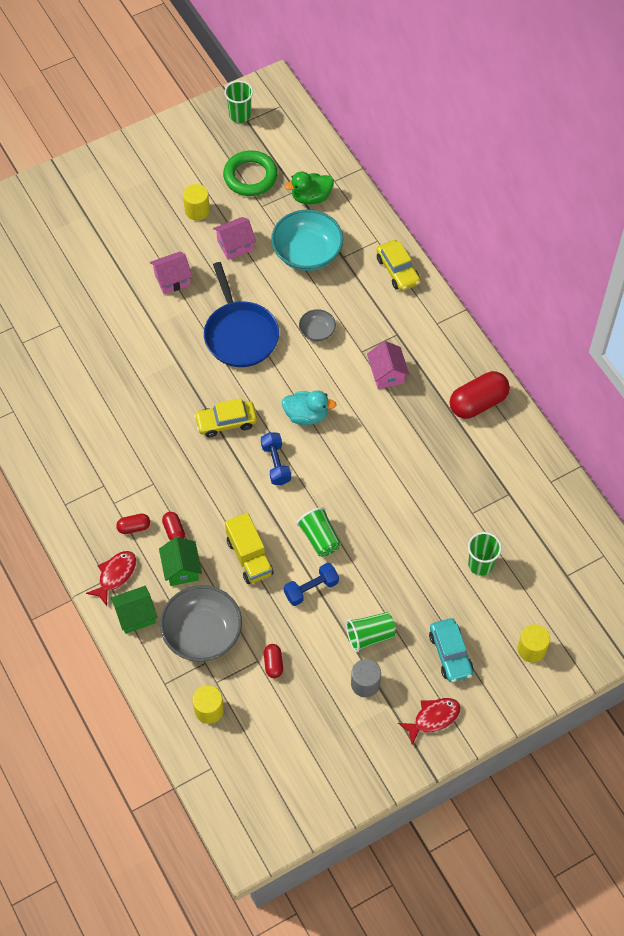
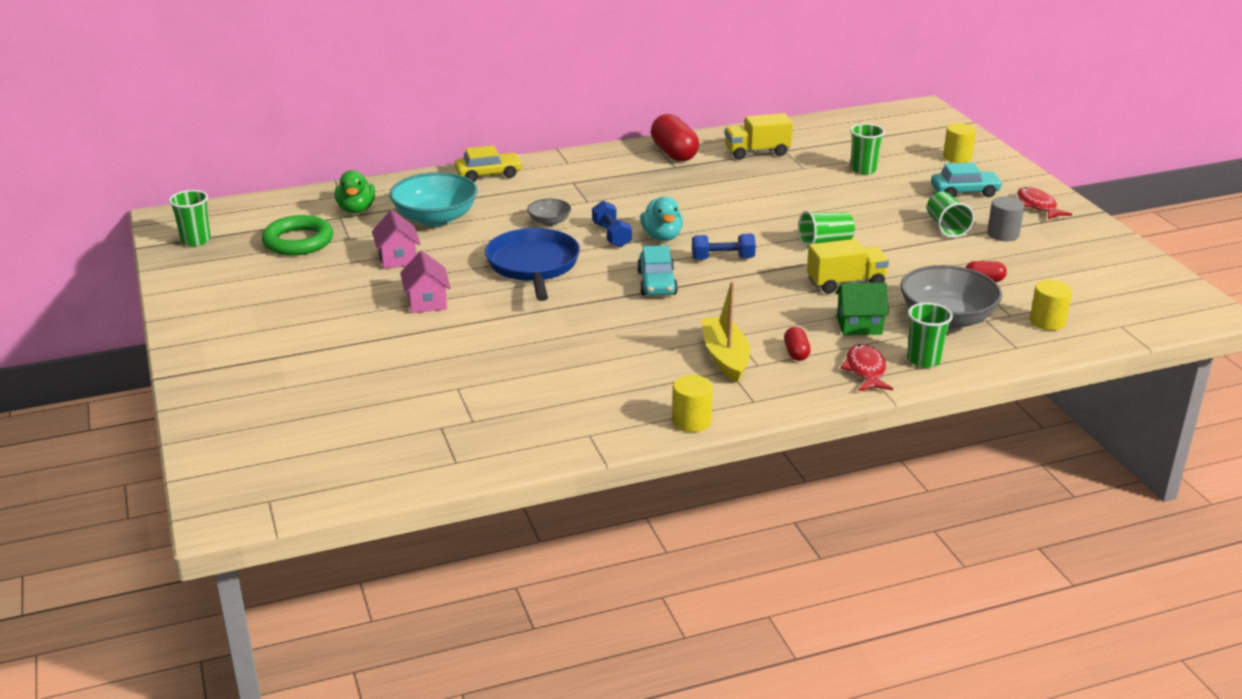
camera: 80 degrees left, 30 degrees down
red fish [86,551,136,606] -> red fish turned 45 degrees clockwise [840,344,893,391]
green house [111,586,157,634] -> green cup [907,302,953,368]
red capsule [162,512,185,541] -> none
yellow cylinder [183,184,210,221] -> yellow cylinder moved to [672,375,713,432]
yellow car [194,398,257,438] -> turquoise car [637,246,678,296]
blue pan [204,262,279,367] -> blue pan turned 90 degrees counterclockwise [485,228,580,301]
turquoise duck [282,390,336,425] -> turquoise duck turned 150 degrees clockwise [640,196,683,241]
blue dumbbell [284,563,339,606] -> blue dumbbell moved to [592,201,632,247]
pink house [367,341,409,389] -> none
none -> yellow boat [701,281,750,383]
none -> yellow truck [725,113,793,160]

